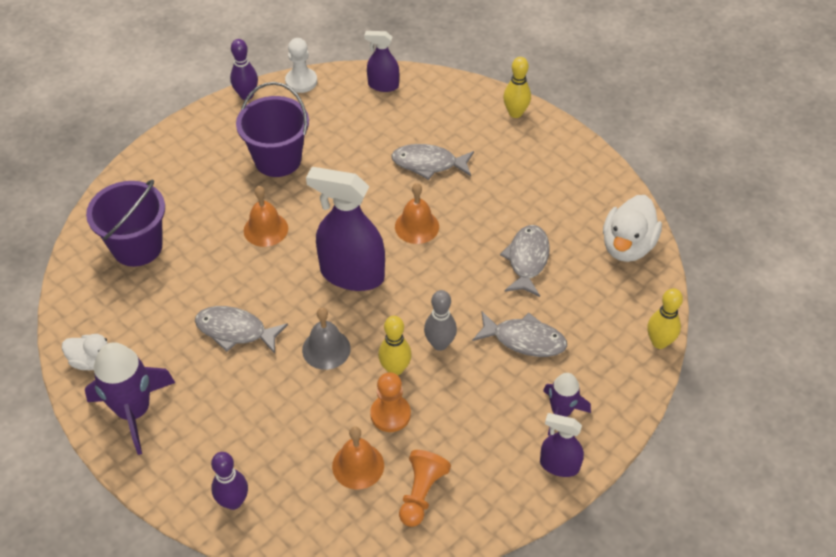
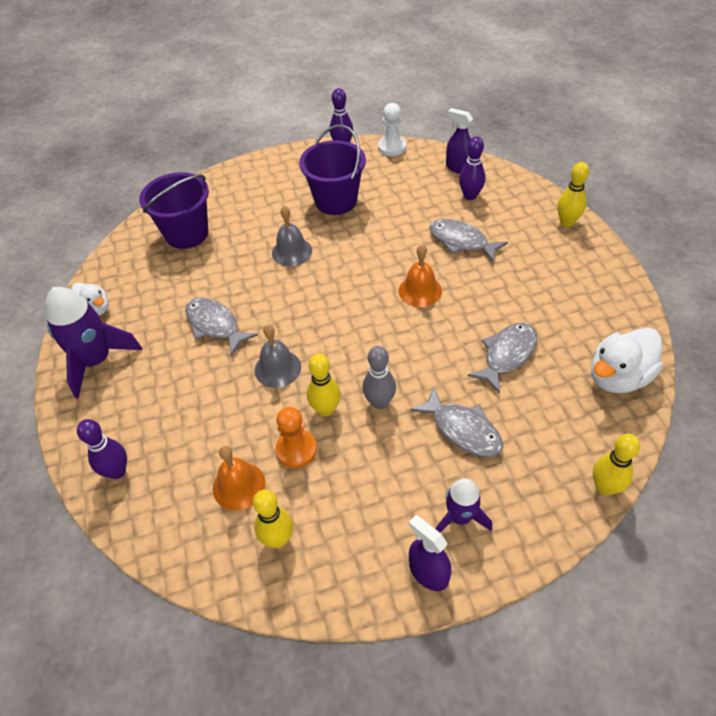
camera: 30 degrees right, 0 degrees up
orange bell [244,186,288,247] -> grey bell [272,206,312,266]
purple spray bottle [306,167,385,291] -> none
orange pawn [399,450,451,527] -> yellow bowling pin [253,490,293,548]
none -> purple bowling pin [459,136,486,200]

